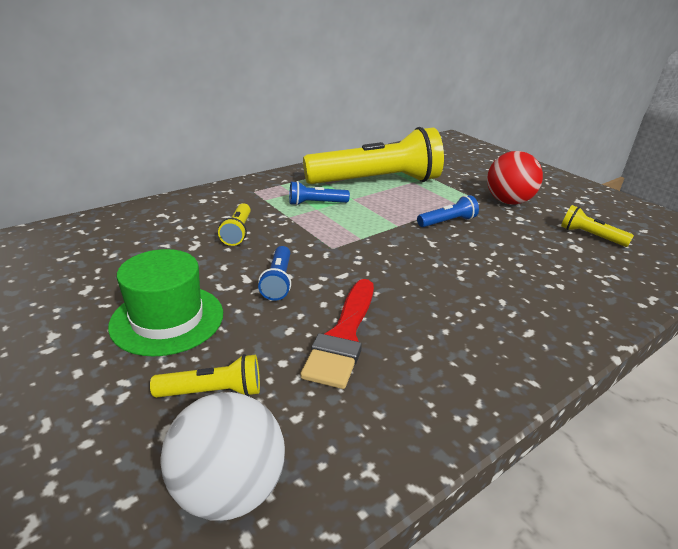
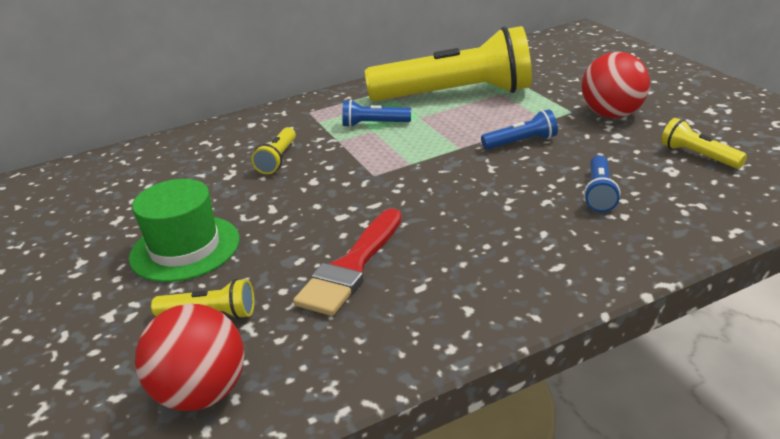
camera: 15 degrees right, 0 degrees up
white ball [160,392,285,521] -> red ball [135,304,244,411]
blue flashlight [258,246,291,301] -> blue flashlight moved to [584,155,620,212]

